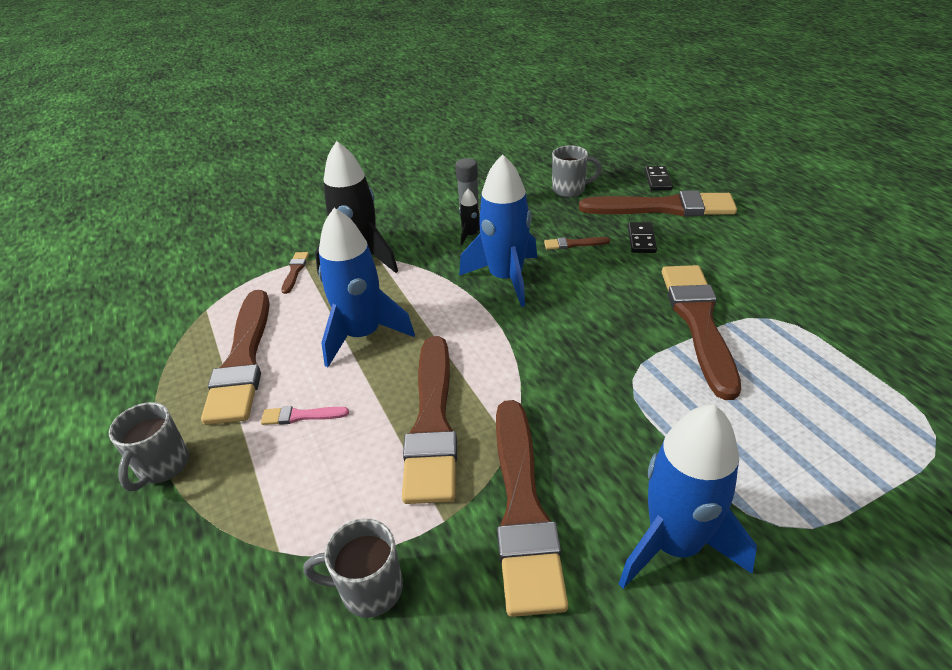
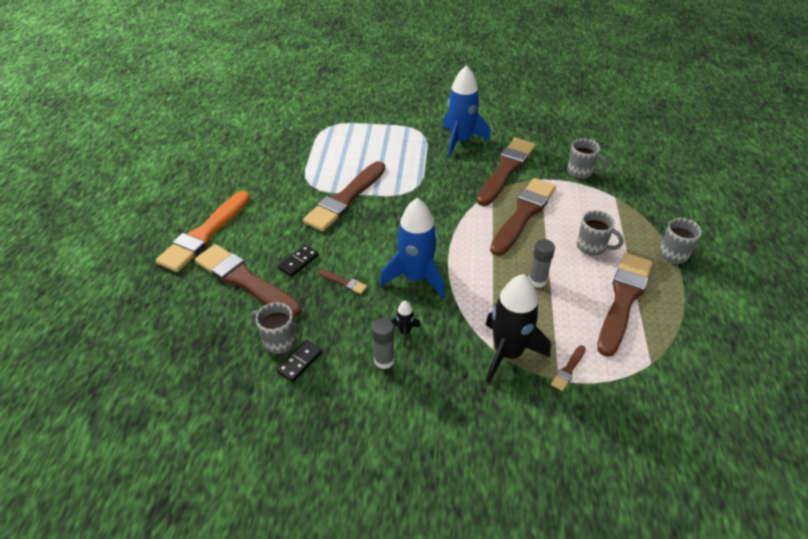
camera: 150 degrees left, 5 degrees up
pink brush [261,406,349,425] -> grey mug [577,210,624,256]
blue rocket [318,208,415,367] -> grey glue stick [529,239,555,288]
black domino [645,166,673,191] -> black domino moved to [276,340,322,382]
none -> orange brush [156,191,250,272]

